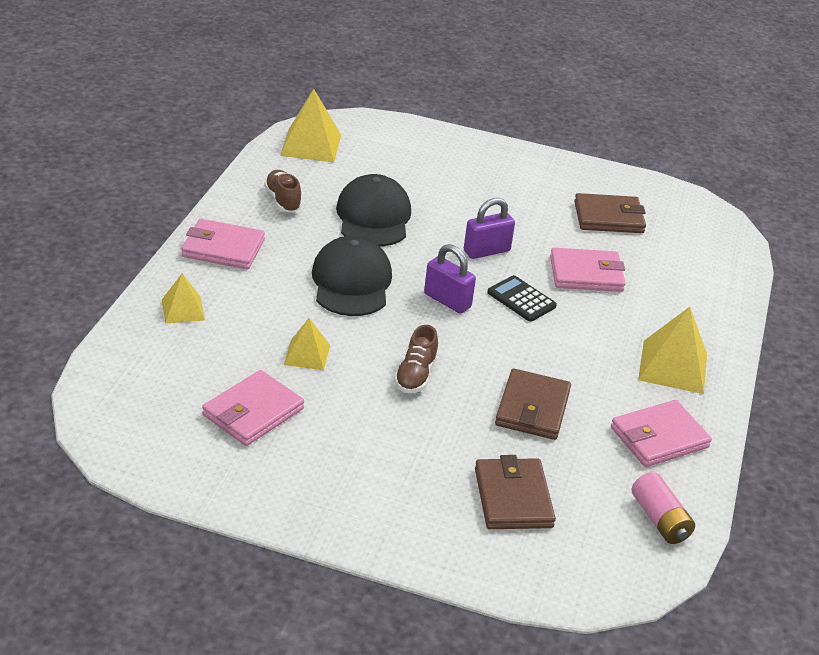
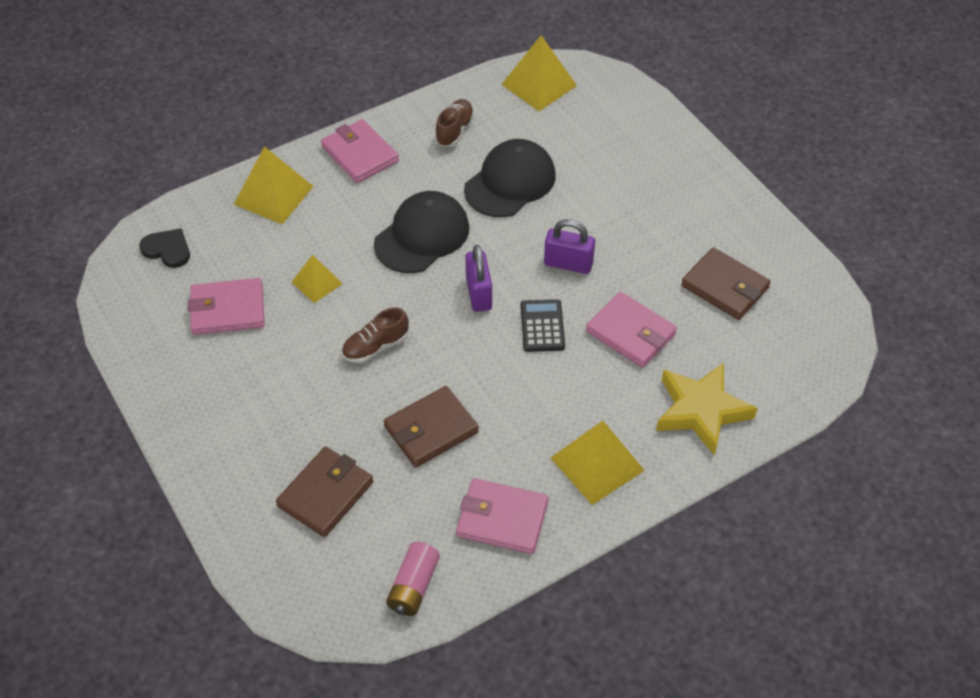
camera: 45 degrees right, 15 degrees up
yellow pyramid [162,273,205,324] -> yellow pyramid [233,146,314,224], size x1.66
none -> black heart [139,228,190,268]
none -> yellow star [656,363,758,456]

